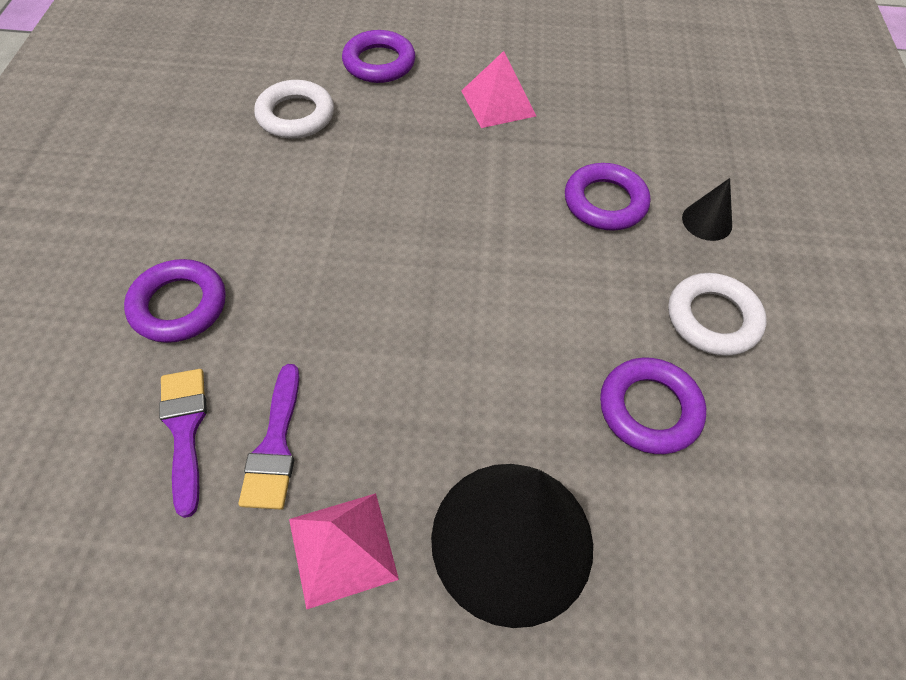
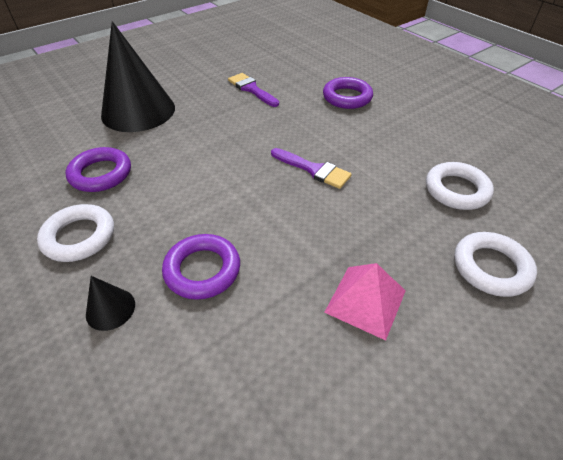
camera: 140 degrees right, 10 degrees down
purple brush [159,369,207,518] -> purple brush moved to [271,148,352,189]
pink pyramid [289,493,399,610] -> none
purple ring [342,30,415,83] -> white ring [454,232,537,297]

